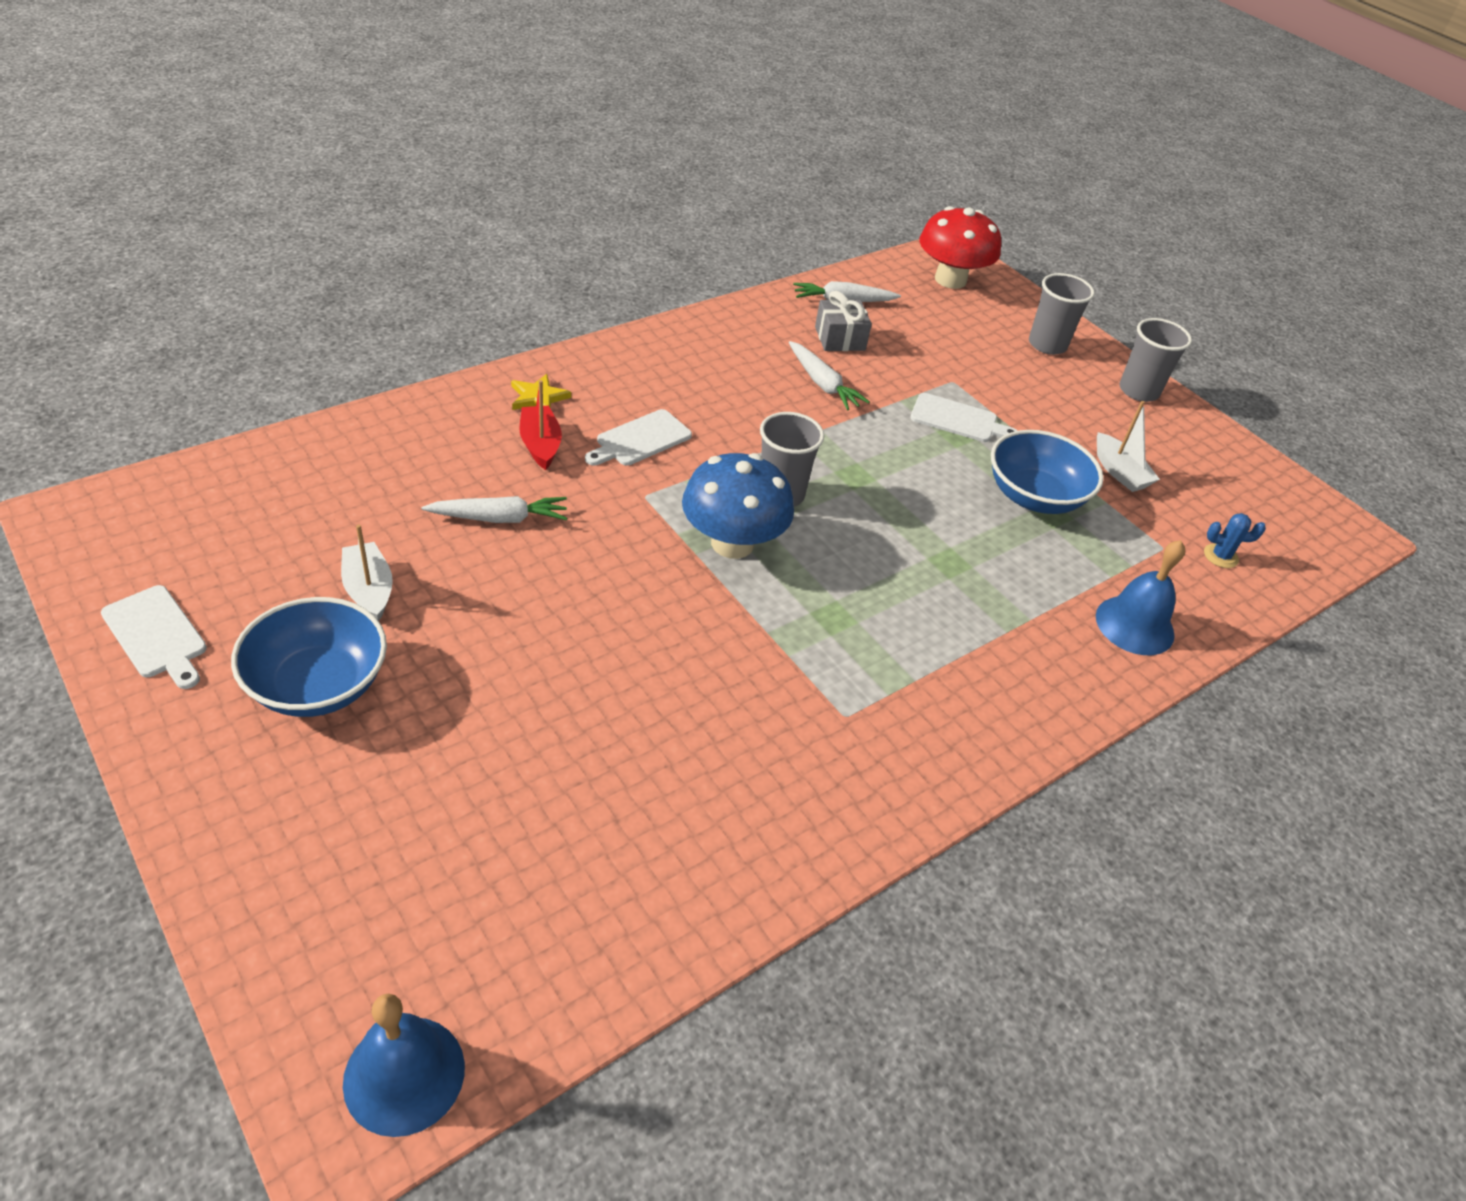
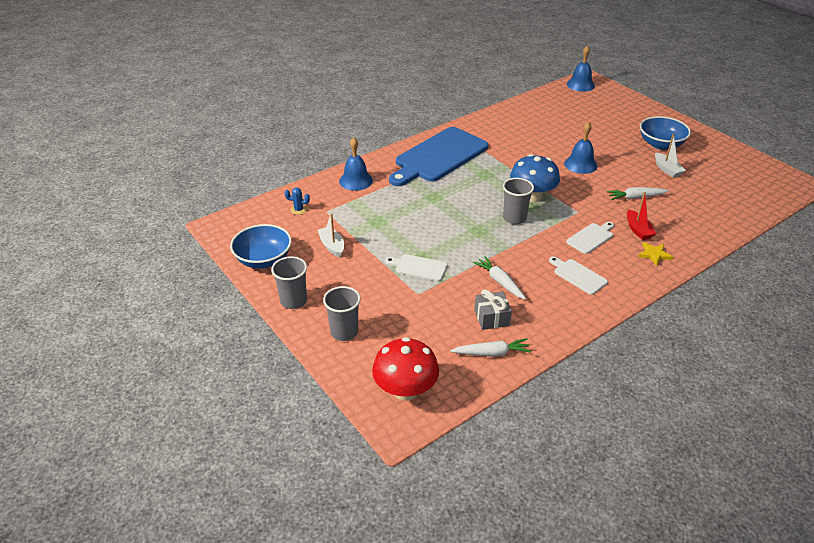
camera: 175 degrees left, 5 degrees down
white cutting board [101,585,207,689] -> white cutting board moved to [549,256,608,295]
blue bowl [991,430,1104,514] -> blue bowl moved to [230,224,292,268]
none -> blue cutting board [389,127,489,186]
none -> blue bell [564,122,597,174]

